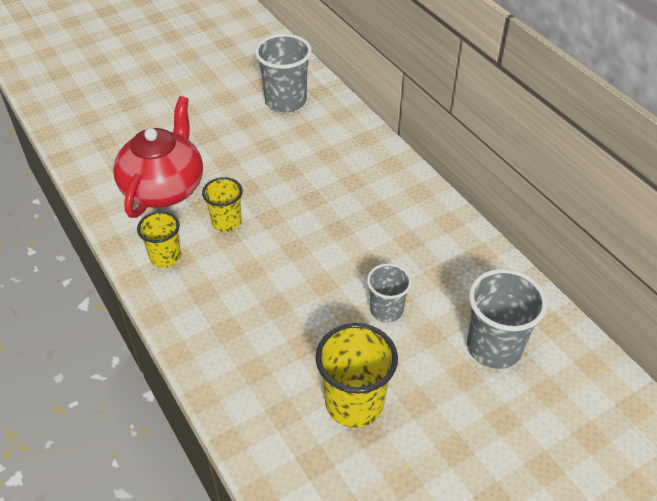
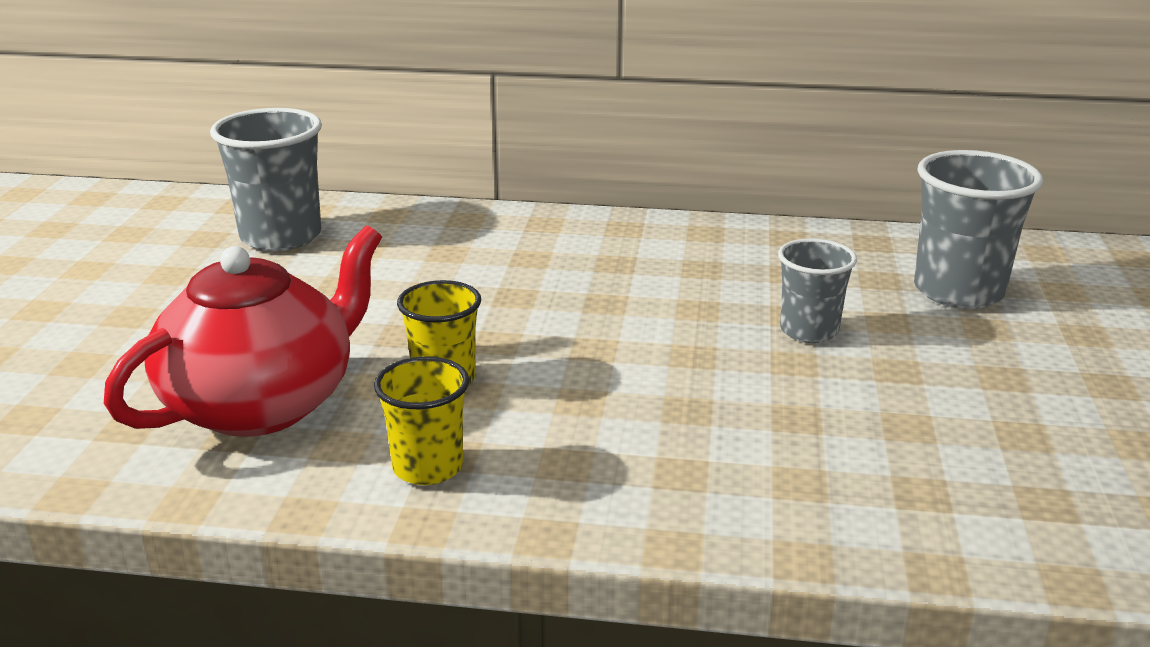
camera: 50 degrees left, 20 degrees down
red teapot [113,96,203,218] -> red teapot turned 75 degrees clockwise [104,225,382,437]
yellow cup [316,323,398,428] -> none

